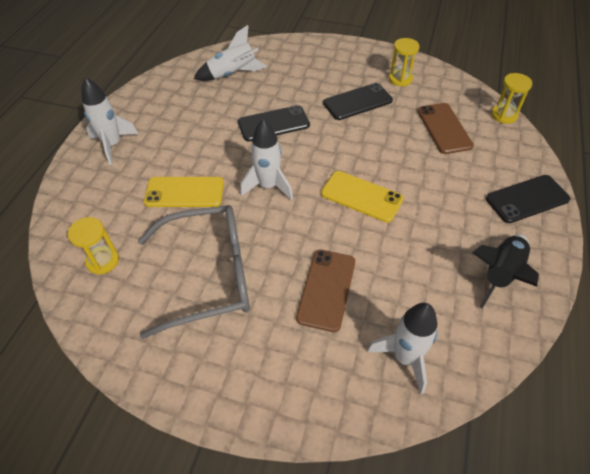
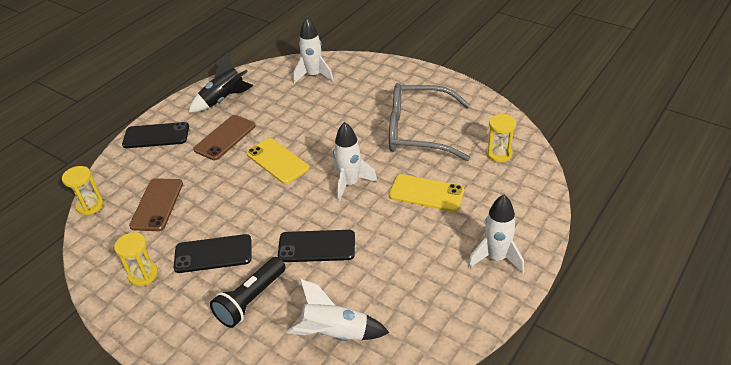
camera: 160 degrees left, 10 degrees down
brown phone [296,250,355,332] -> brown phone moved to [193,115,256,160]
none -> black flashlight [210,257,286,328]

